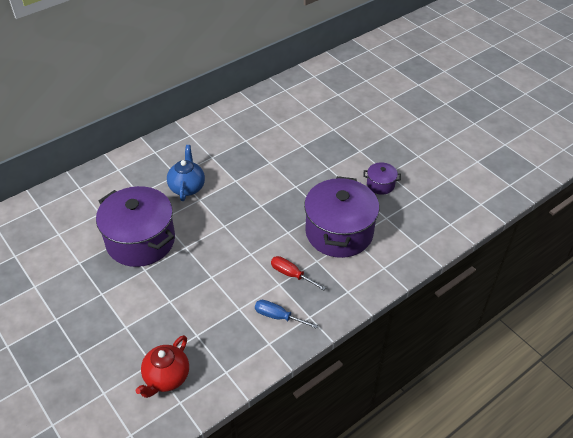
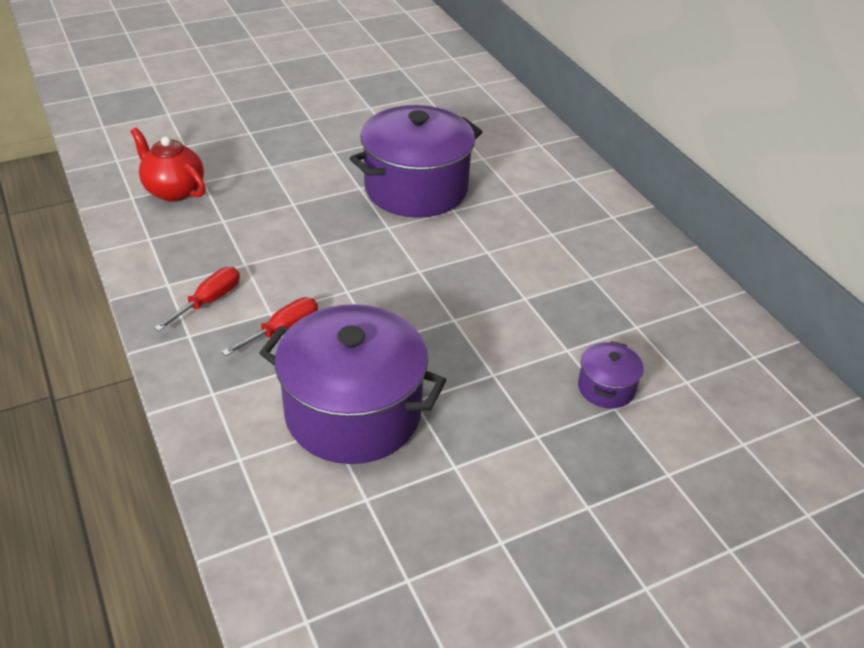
camera: 100 degrees right, 5 degrees down
blue teapot [167,145,205,201] -> none
blue screwdriver [255,300,318,329] -> red screwdriver [154,267,240,331]
purple pot [363,162,401,195] -> purple pot moved to [578,341,644,409]

